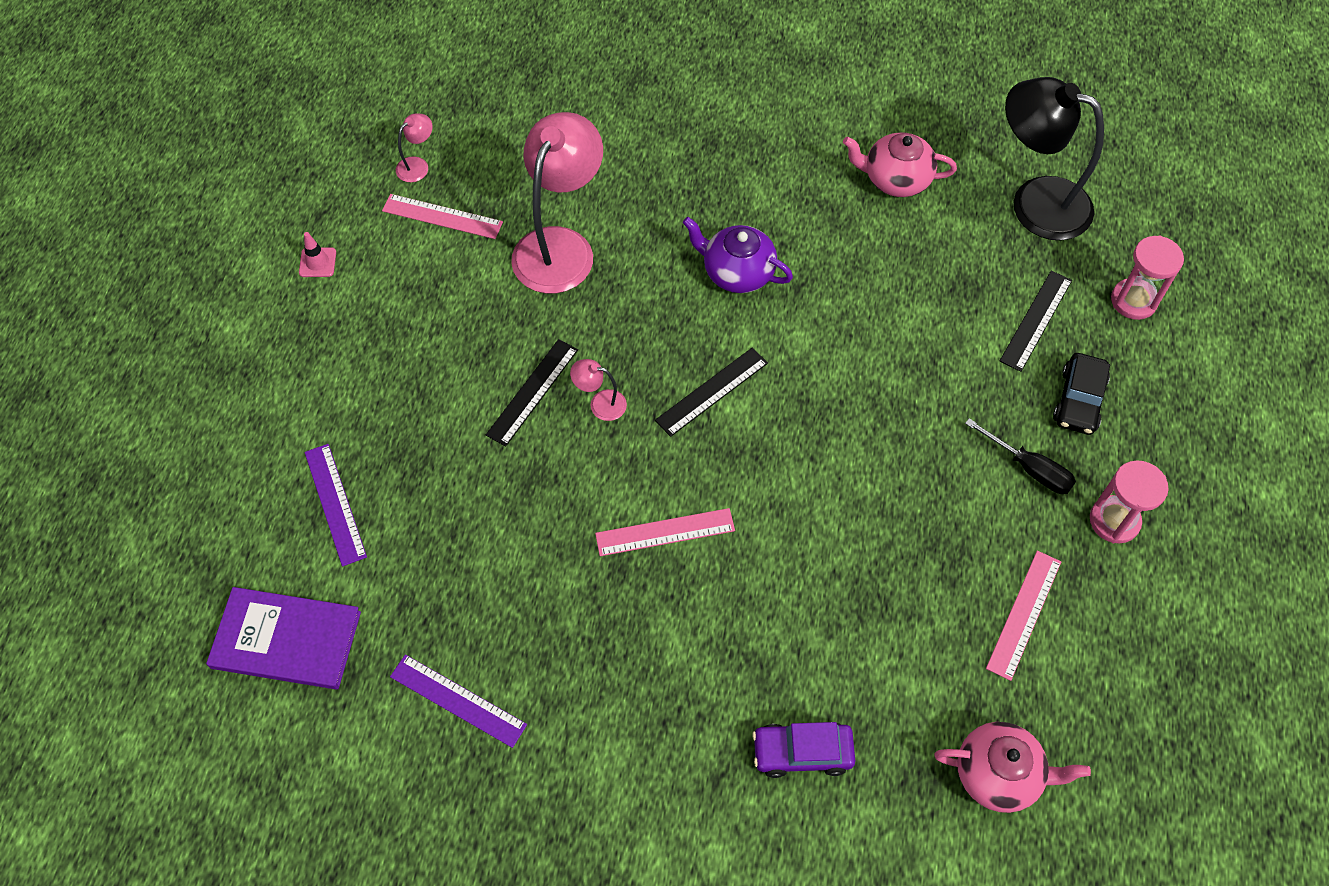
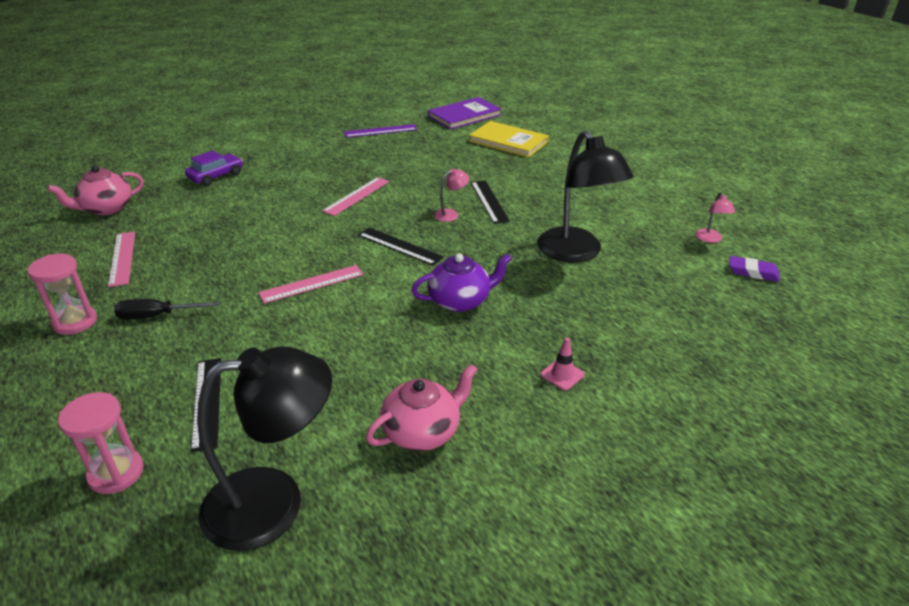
camera: 135 degrees right, 25 degrees down
pink traffic cone [299,232,336,277] -> pink traffic cone moved to [541,338,585,390]
purple ruler [305,444,367,566] -> yellow book [469,121,549,158]
pink ruler [382,194,503,239] -> pink ruler moved to [258,265,364,304]
pink lamp [511,112,603,293] -> black lamp [537,130,633,262]
black ruler [655,348,768,437] -> black ruler turned 60 degrees counterclockwise [358,228,444,266]
black car [1053,353,1110,435] -> none
none -> purple eraser [730,256,780,282]

